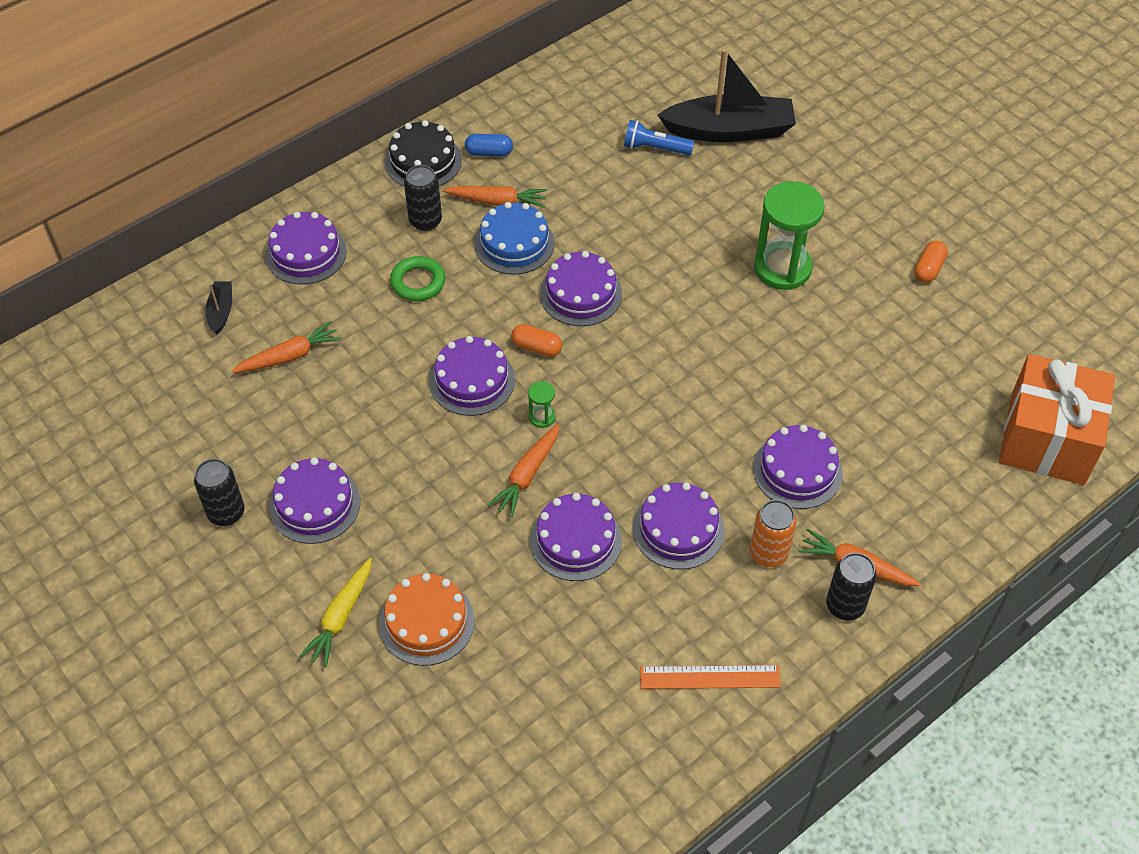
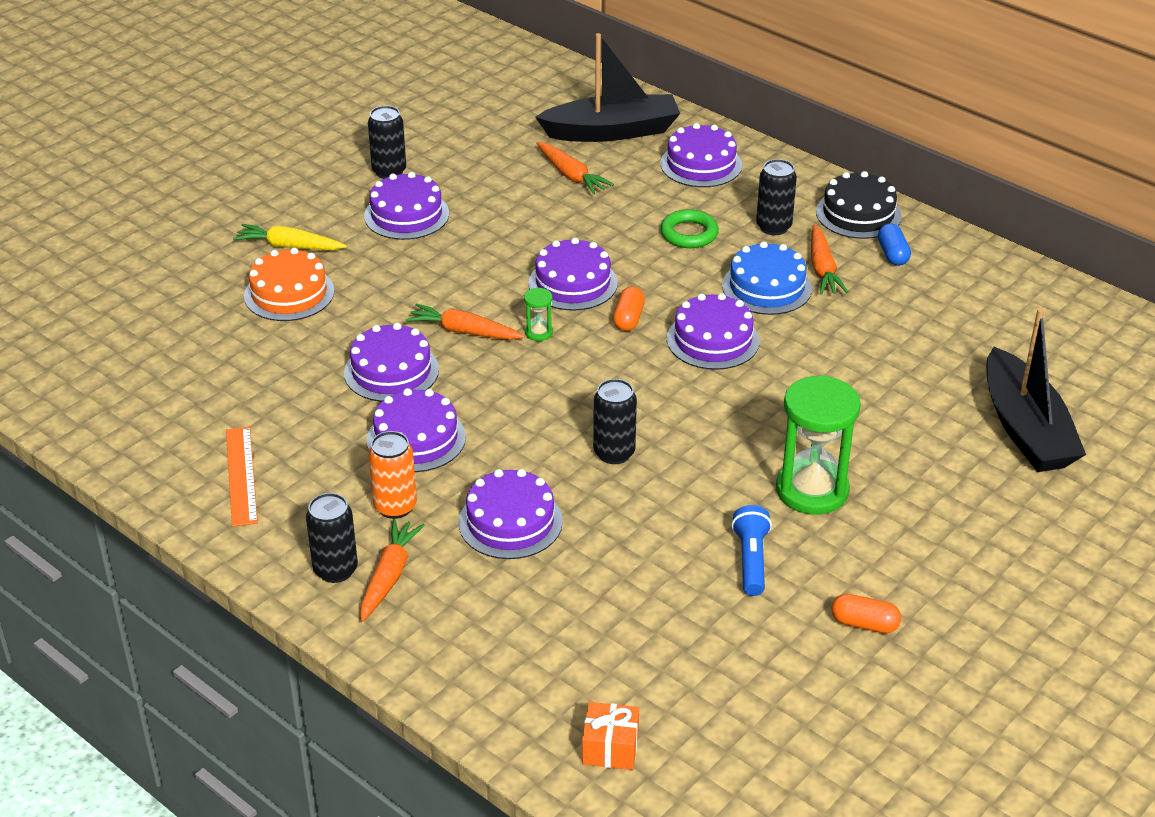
camera: 80 degrees right, 15 degrees down
black boat [206,281,232,335] -> black boat [535,33,680,142], size x2.27
blue flashlight [624,120,694,155] -> blue flashlight moved to [731,505,772,596]
orange gift [999,354,1115,485] -> orange gift [582,702,639,770], size x0.43
none -> black can [593,379,637,464]

